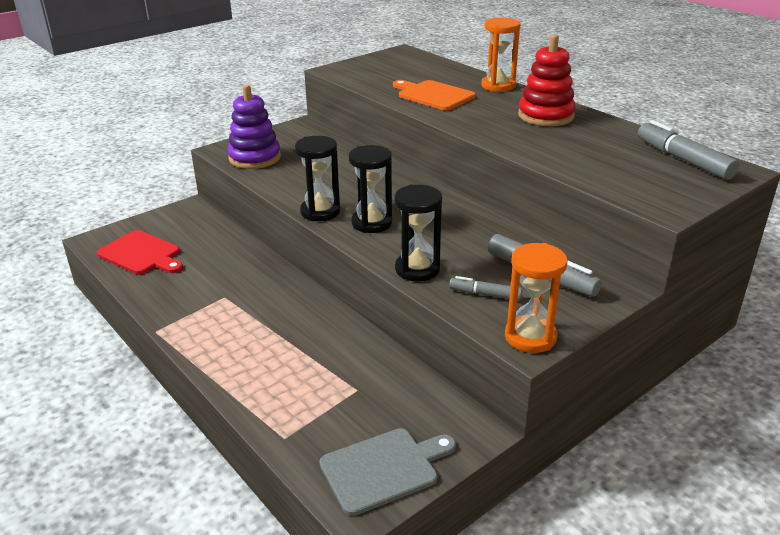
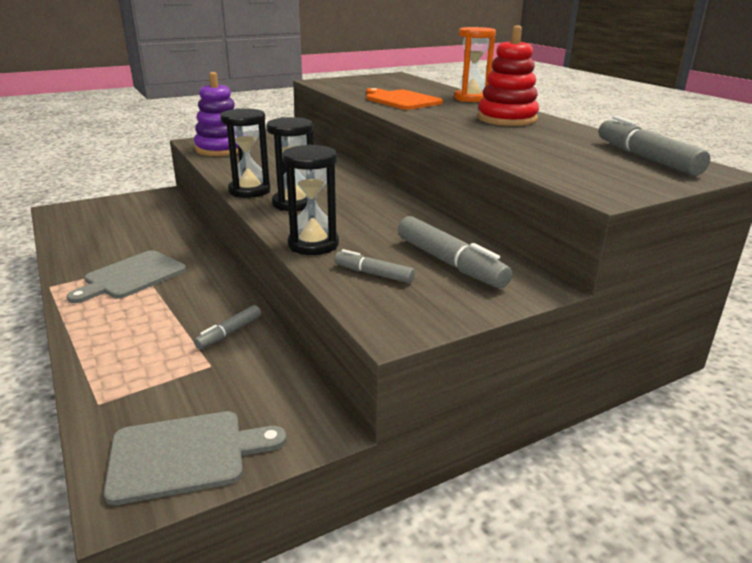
camera: 10 degrees right, 5 degrees down
red cutting board [97,230,183,274] -> none
orange hourglass [505,243,568,353] -> none
none -> grey cutting board [67,250,186,303]
none -> grey marker [194,305,261,350]

